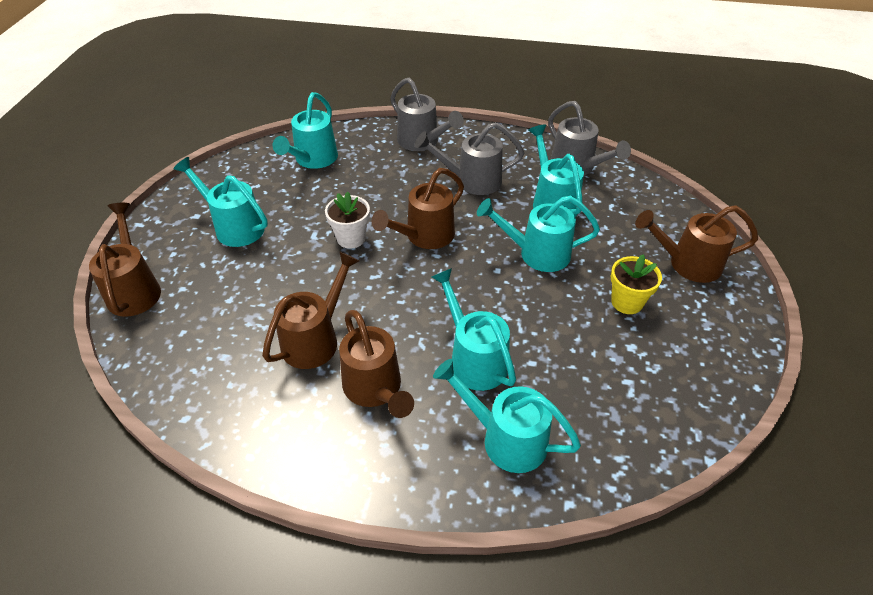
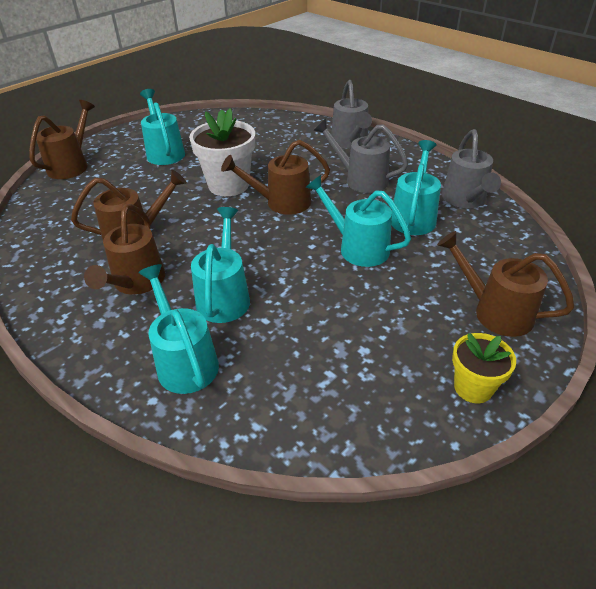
camera: 35 degrees right, 5 degrees down
turquoise watering can [273,92,338,169] -> none
white flower pot [325,192,370,249] -> white flower pot [189,108,255,196], size x1.66
yellow flower pot [611,255,662,314] -> yellow flower pot moved to [452,333,516,403]

